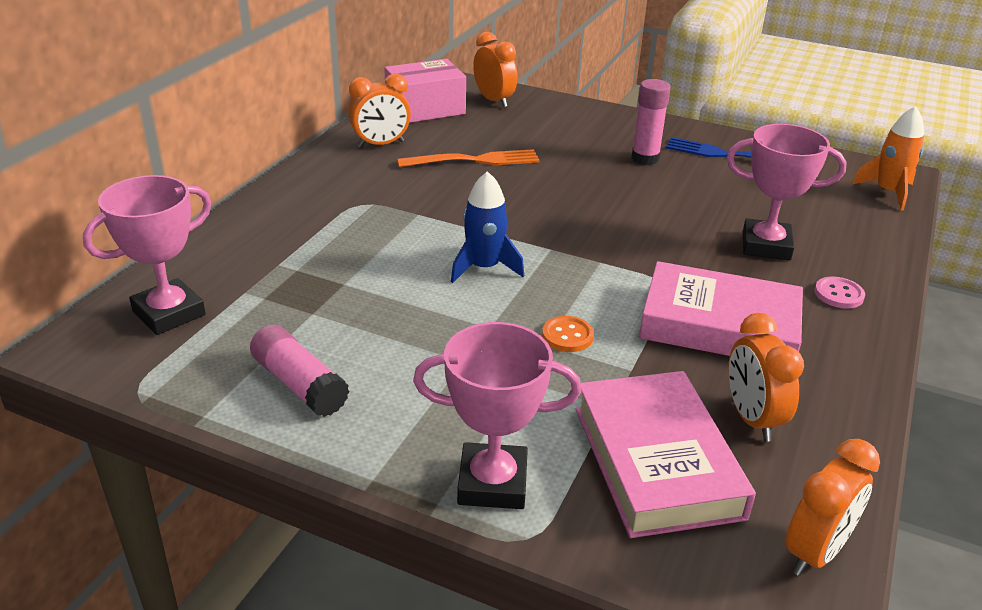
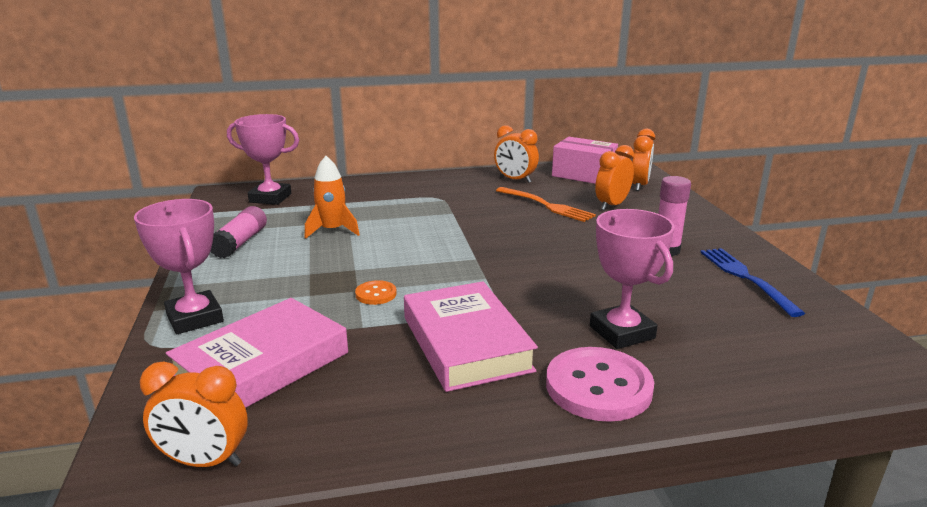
camera: 55 degrees right, 10 degrees down
blue rocket [451,171,524,283] -> none
orange clock [728,313,804,441] -> orange clock moved to [595,145,634,210]
pink button [815,276,865,309] -> pink button [546,347,654,422], size x2.05
orange rocket [852,106,924,211] -> orange rocket moved to [305,156,360,239]

